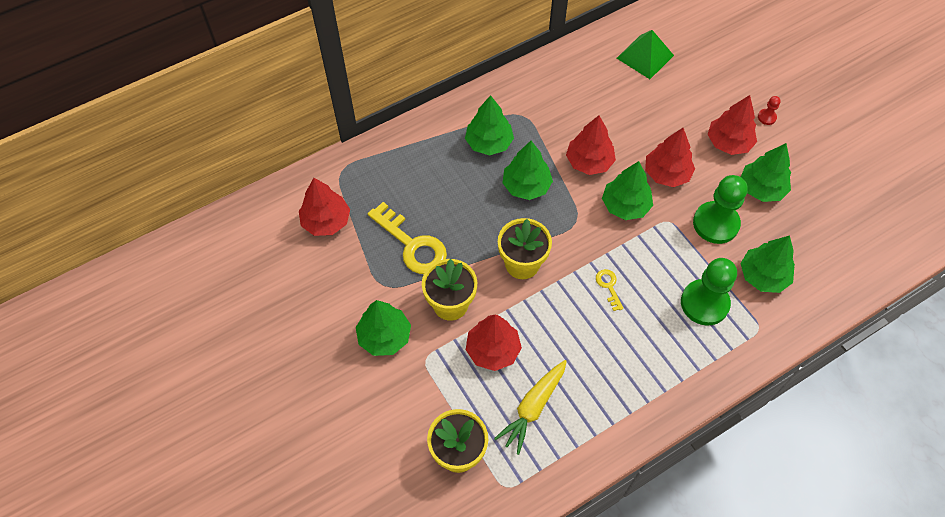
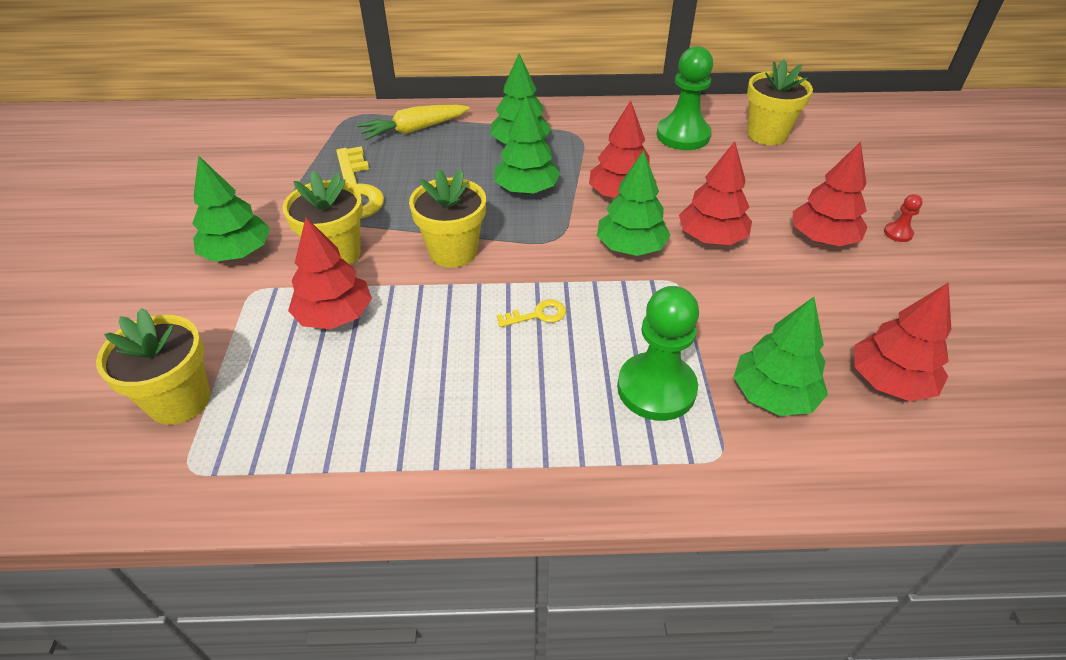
camera: 30 degrees right, 15 degrees down
red tree [299,178,350,236] -> red tree moved to [854,282,951,401]
yellow carrot [494,360,567,455] -> yellow carrot moved to [357,105,470,140]
yellow key [596,269,623,311] -> yellow key turned 60 degrees clockwise [497,300,566,327]
green pyramid [617,30,674,79] -> yellow flower pot [747,59,813,145]
green pawn [693,175,748,244] -> green pawn moved to [657,46,713,150]
green tree [741,143,791,202] -> none

